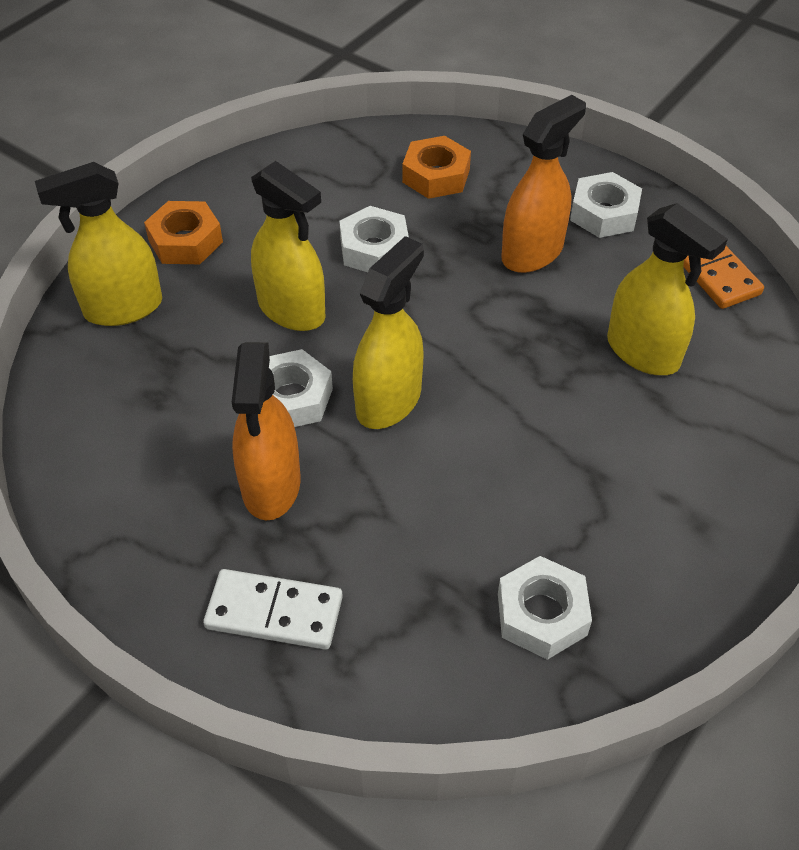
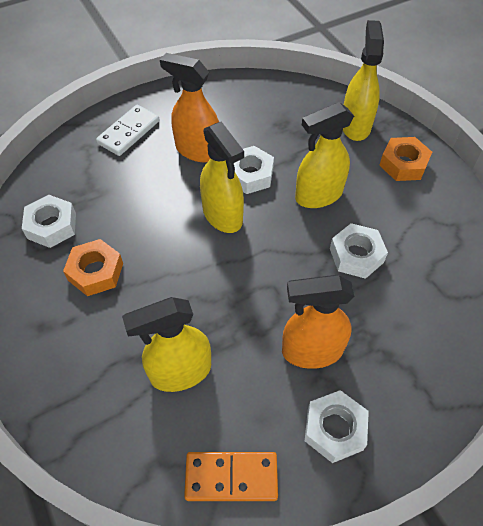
camera: 115 degrees right, 5 degrees up
orange nut [402,136,471,199] -> orange nut moved to [63,239,123,296]
orange spray bottle [501,95,586,273] -> orange spray bottle turned 105 degrees clockwise [282,275,354,369]

